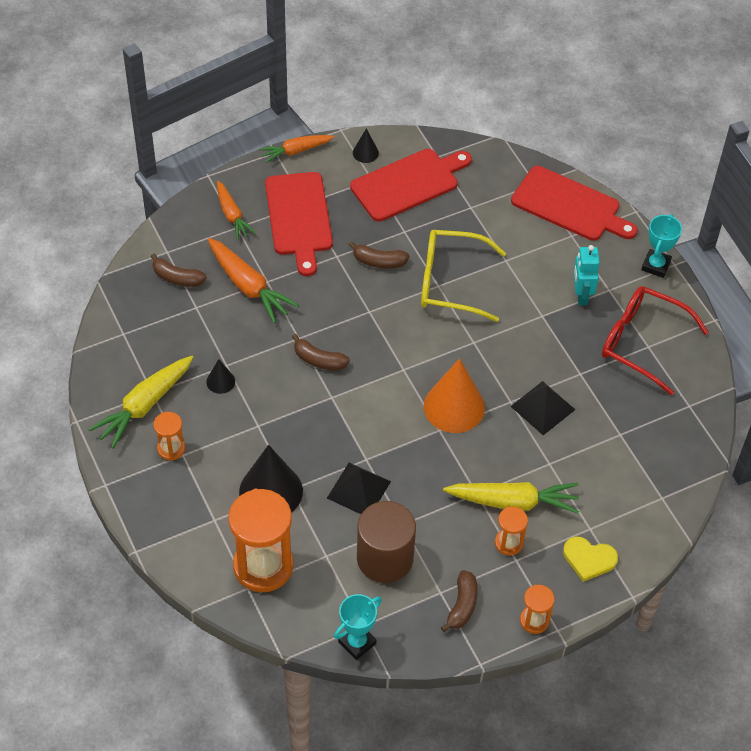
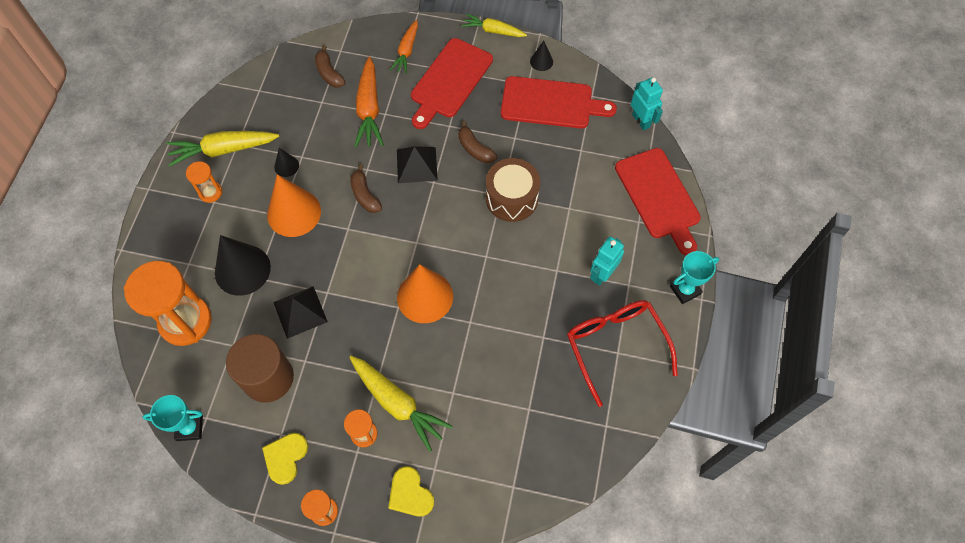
camera: 40 degrees right, 10 degrees up
orange carrot [259,135,334,163] -> yellow carrot [461,13,527,37]
yellow glasses [421,230,506,322] -> brown drum [486,158,540,222]
brown banana [441,570,478,632] -> yellow heart [262,433,308,485]
black pyramid [510,381,575,435] -> black pyramid moved to [397,146,438,183]
none -> orange cone [267,174,321,237]
none -> turquoise robot [631,77,663,130]

